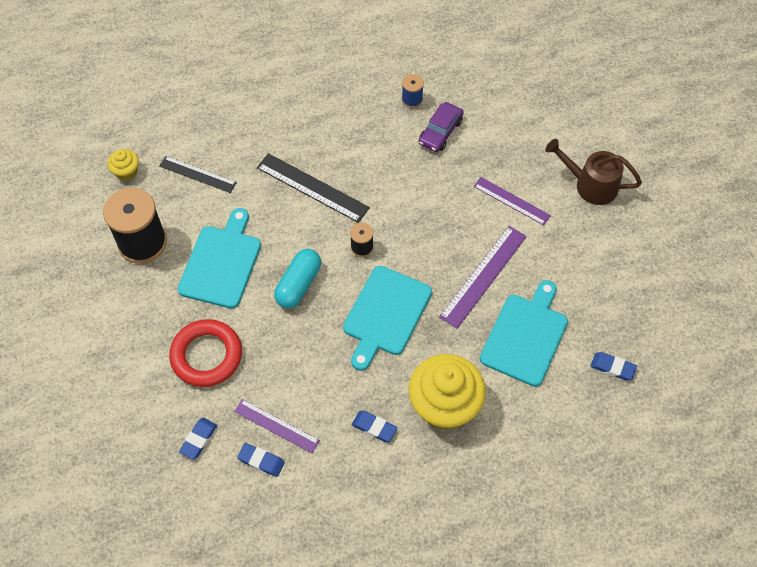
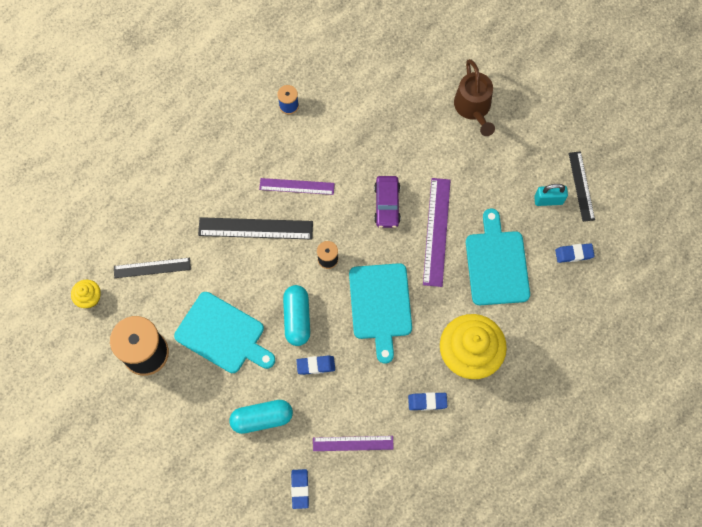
camera: 30 degrees left, 10 degrees up
red ring [169,319,242,387] -> turquoise capsule [229,400,293,434]
turquoise cutting board [178,208,261,309] -> turquoise cutting board turned 135 degrees clockwise [174,292,275,373]
blue eraser [237,443,285,477] -> blue eraser moved to [296,355,335,375]
purple car [418,102,464,152] -> purple car moved to [374,176,401,228]
purple ruler [474,177,551,225] -> purple ruler moved to [259,178,335,195]
brown watering can [545,139,642,205] -> brown watering can turned 90 degrees counterclockwise [454,59,495,136]
none -> turquoise padlock [534,184,568,206]
none -> black ruler [569,151,595,222]

